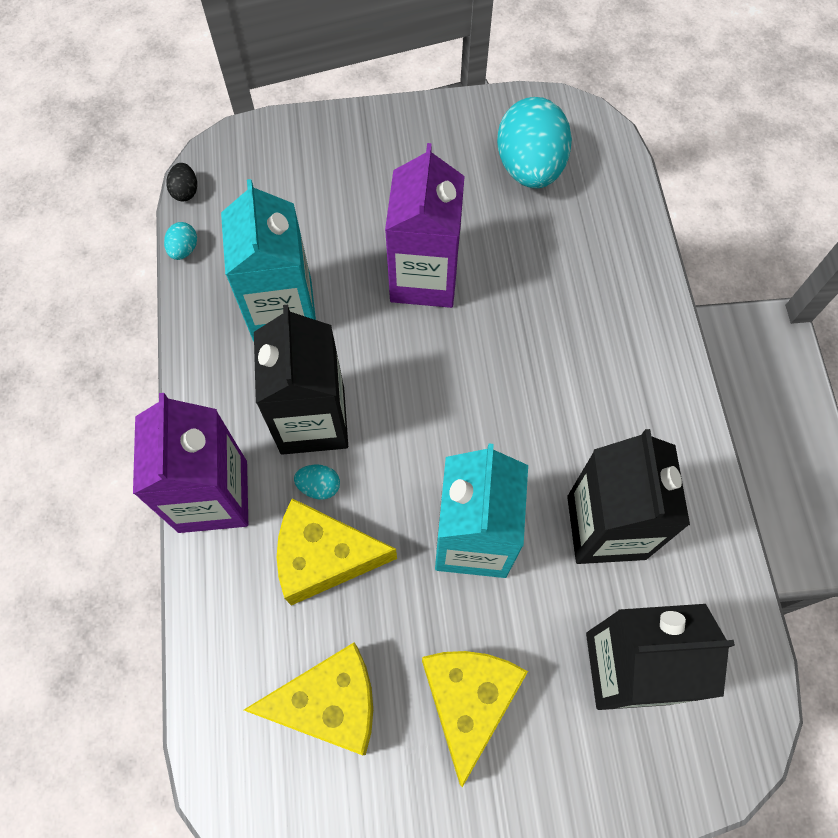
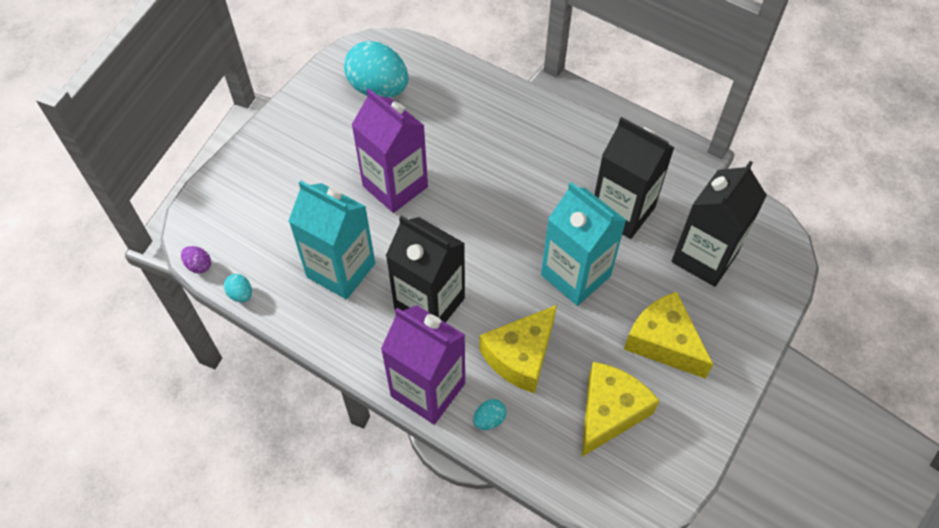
camera: 50 degrees left, 10 degrees down
black egg [167,163,197,201] -> purple egg [181,246,211,274]
turquoise egg [294,465,340,499] -> turquoise egg moved to [473,399,506,430]

